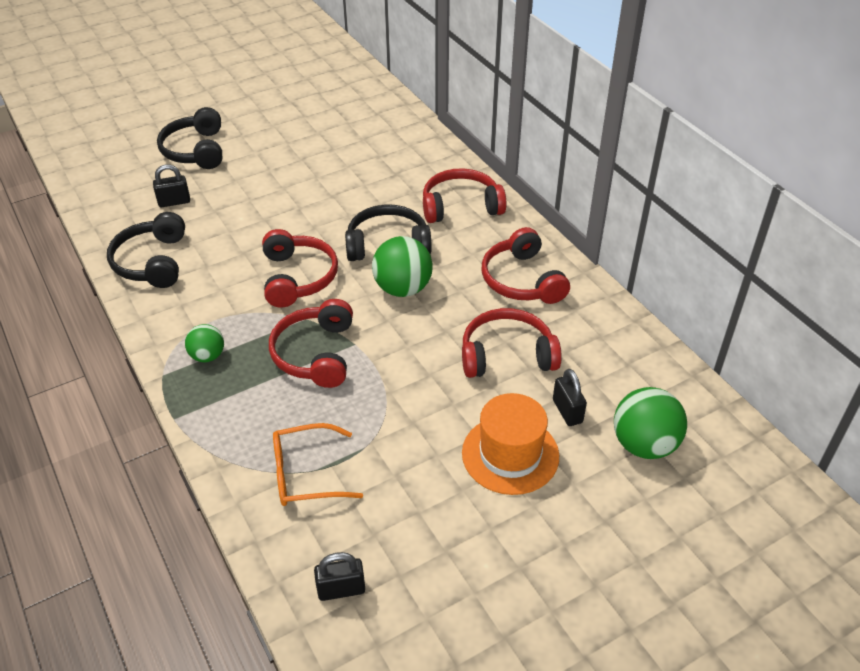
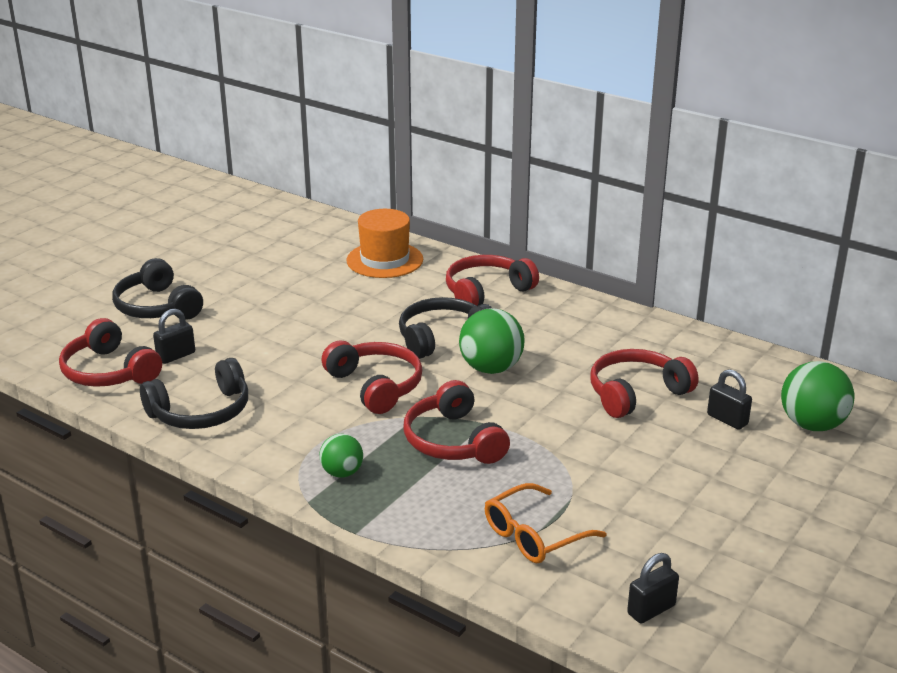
camera: 25 degrees left, 15 degrees down
black headphones [107,212,185,288] -> black headphones turned 90 degrees counterclockwise [140,358,248,429]
orange hat [462,393,559,495] -> orange hat moved to [346,209,423,278]
red headphones [482,227,570,304] -> red headphones moved to [59,318,162,387]

